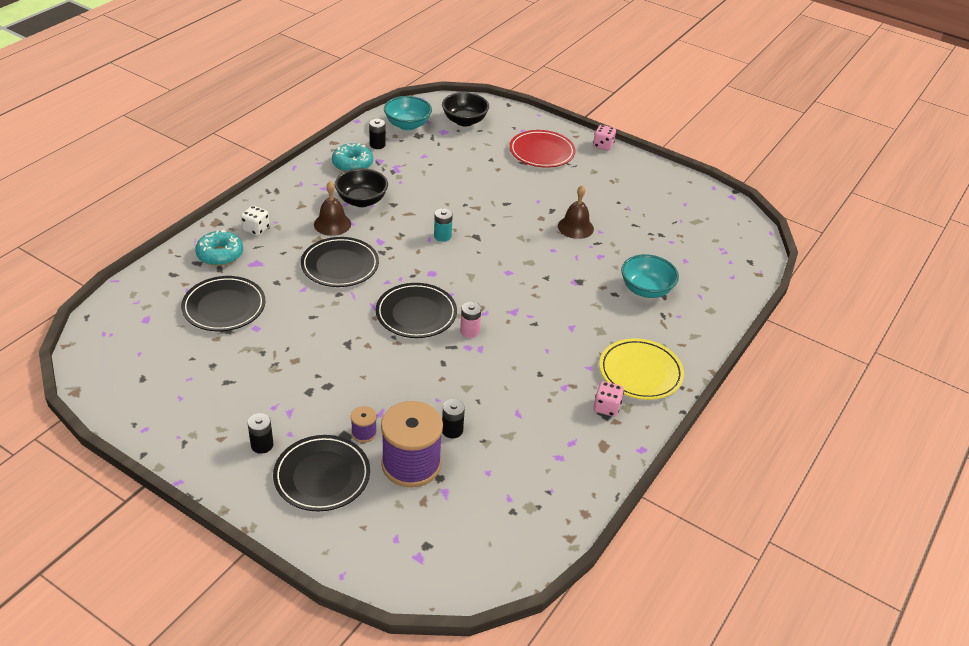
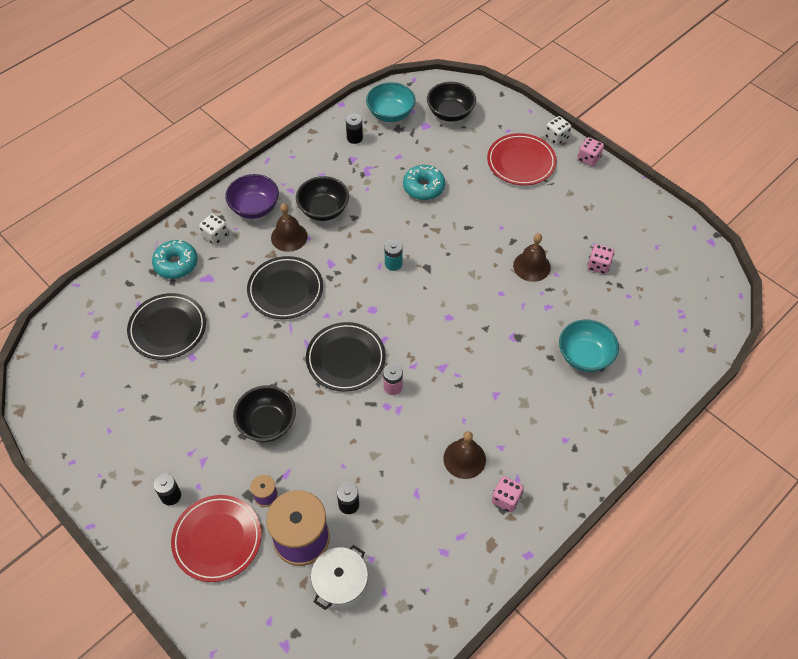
camera: 15 degrees right, 15 degrees up
black plate [273,435,370,511] -> red plate [171,495,261,582]
turquoise donut [332,143,373,172] -> turquoise donut moved to [403,165,445,200]
yellow plate [599,338,684,400] -> none
none -> purple bowl [225,174,279,219]
none -> black bowl [233,385,296,442]
none -> white pot [311,545,368,611]
none -> brown bell [443,431,486,479]
none -> white dice [545,116,571,145]
none -> pink dice [587,244,614,274]

